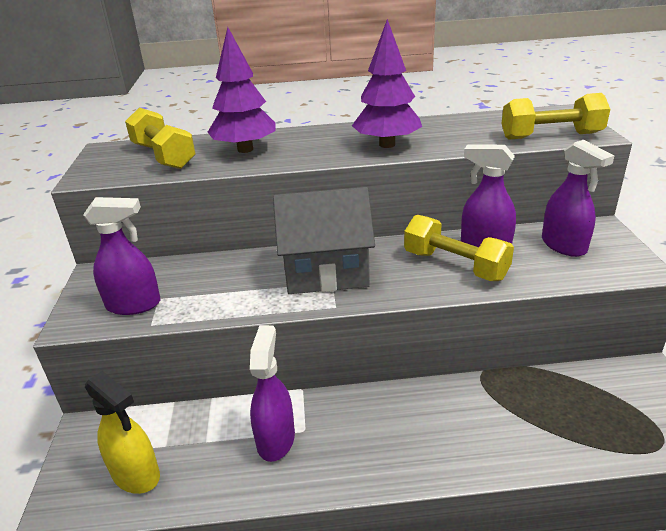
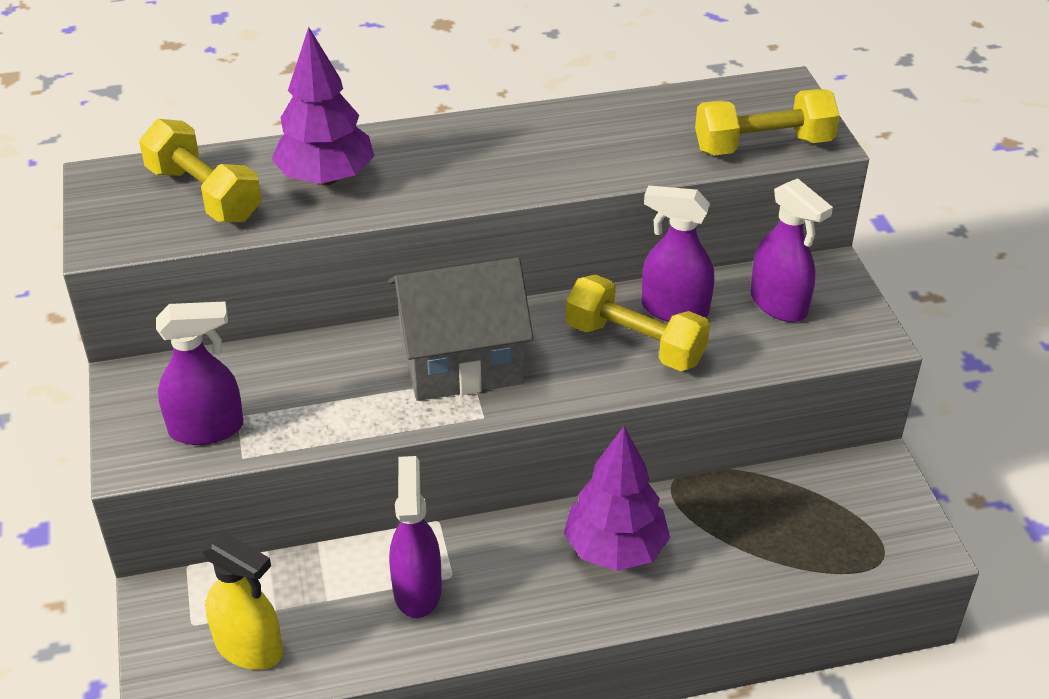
camera: 10 degrees left, 10 degrees up
purple tree [352,19,422,148] -> purple tree moved to [564,426,670,571]

